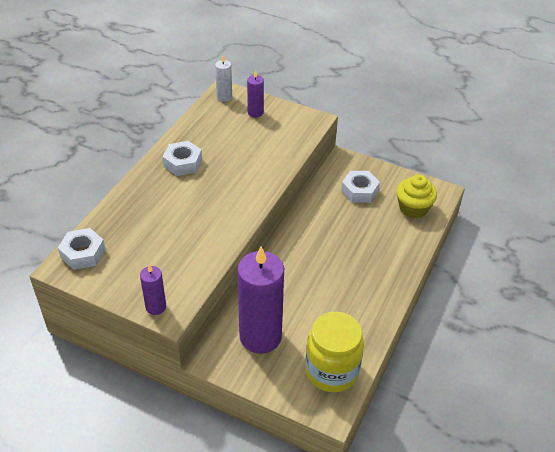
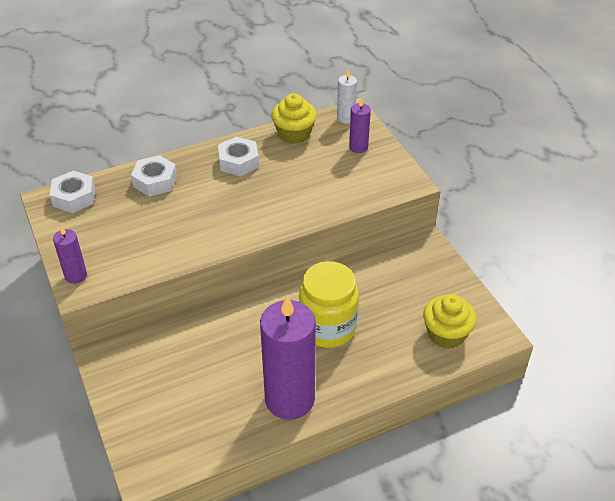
camera: 40 degrees right, 0 degrees up
purple candle [237,247,284,353] -> purple candle moved to [260,296,316,420]
yellow jar [305,311,364,392] -> yellow jar moved to [299,261,359,348]
white nut [341,171,380,203] -> white nut moved to [131,155,177,197]
none -> yellow cupcake [272,93,317,144]

